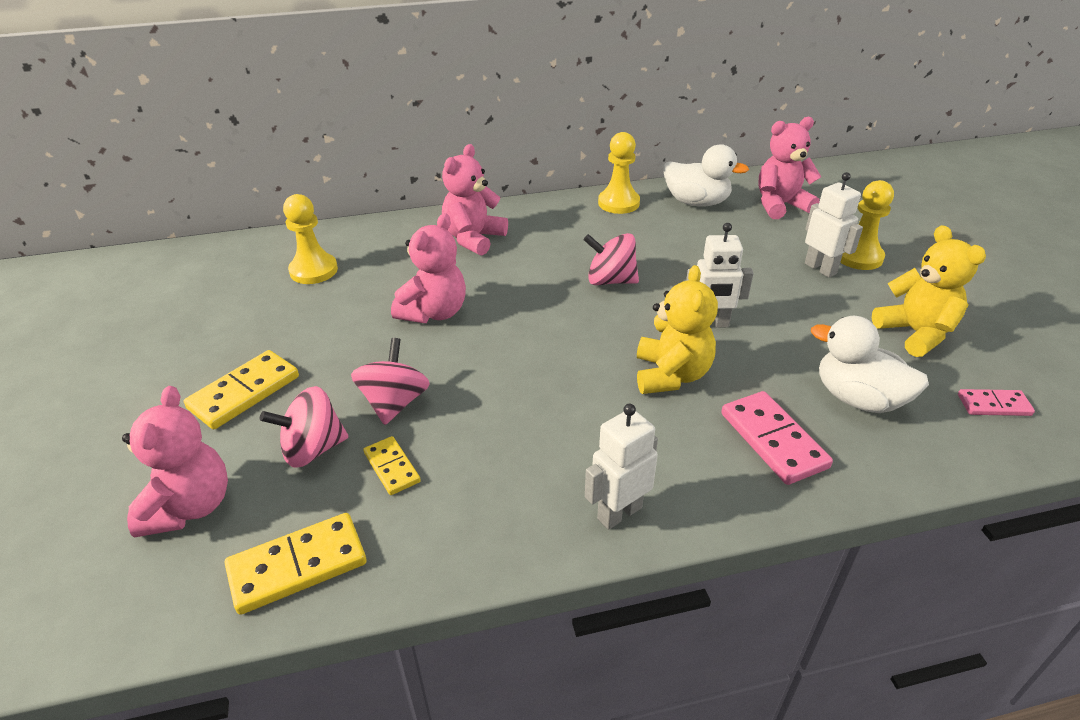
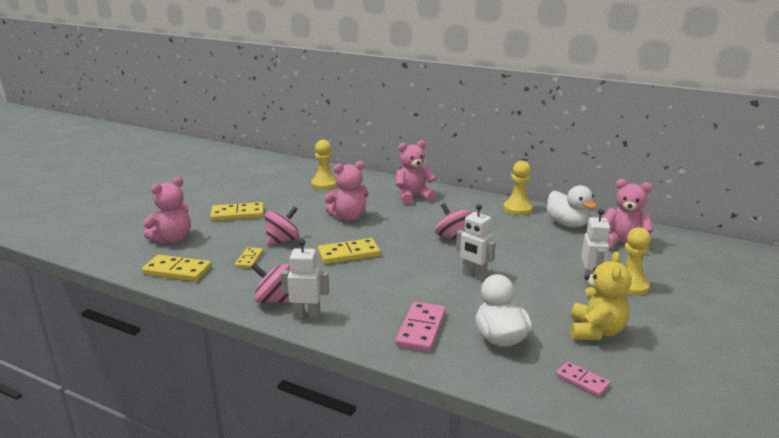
camera: 40 degrees right, 15 degrees down
pink spinning top [260,386,348,468] -> pink spinning top moved to [251,263,290,303]
yellow teddy bear [637,265,718,394] -> none
none -> yellow domino [318,238,380,264]

